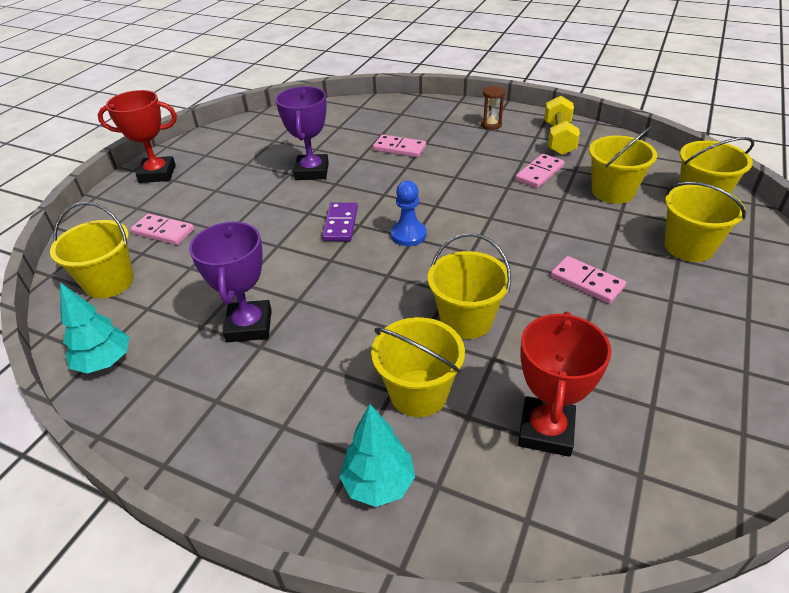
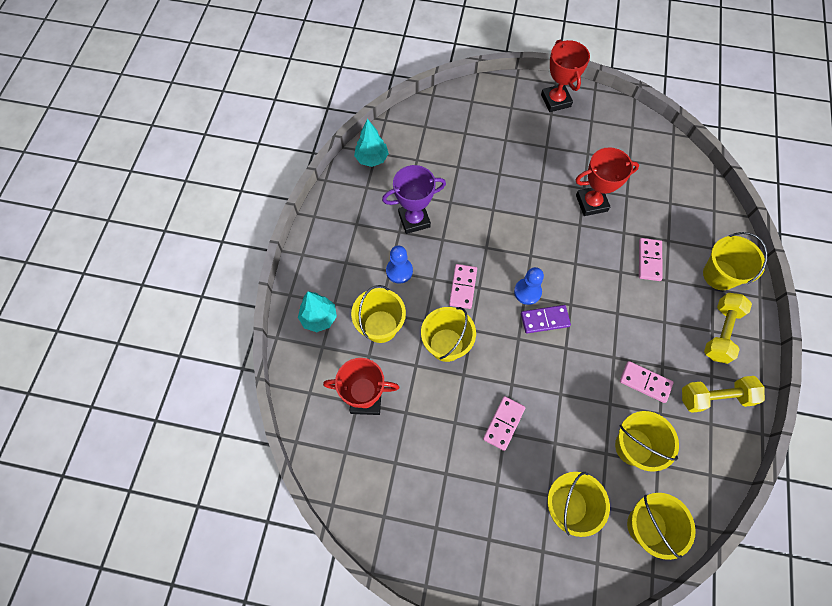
camera: 75 degrees right, 25 degrees up
yellow bucket [50,202,134,299] -> yellow bucket moved to [703,232,768,290]
pink domino [130,214,194,245] -> pink domino moved to [449,264,477,309]
purple trophy [276,86,329,180] -> red trophy [576,147,639,216]
purple domino [322,202,358,241] -> purple domino moved to [521,305,571,334]
brown hourglass [481,86,505,130] -> yellow dumbbell [704,293,752,364]
none -> blue pawn [386,245,413,284]

